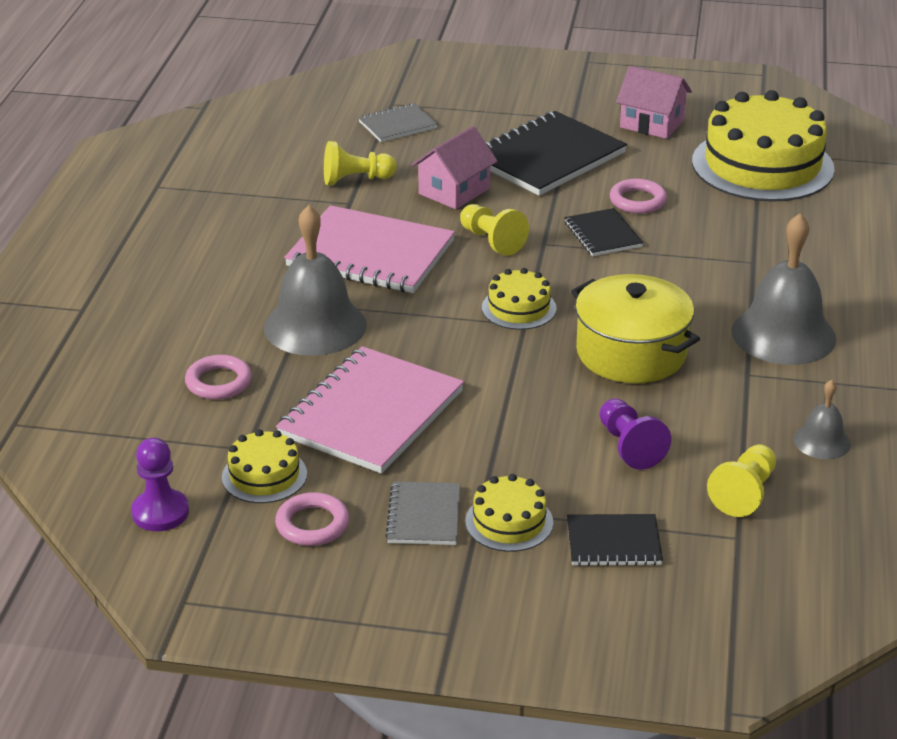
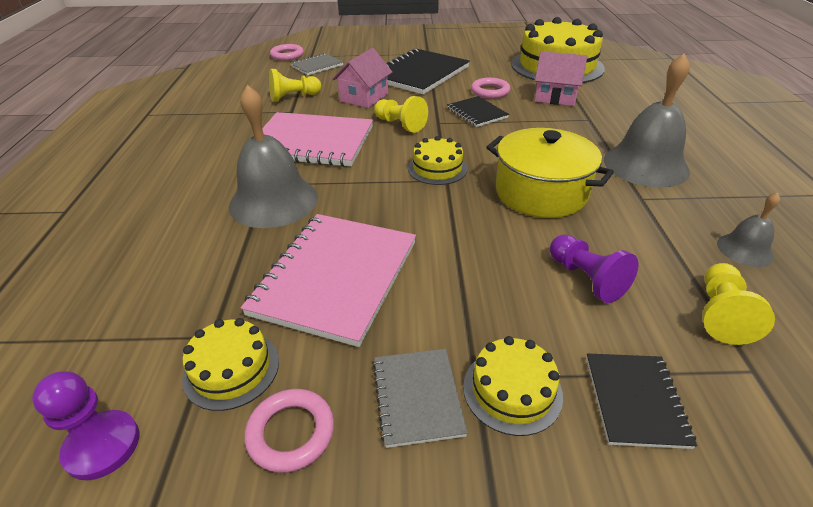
camera: 10 degrees left, 5 degrees up
pink ring [185,355,252,400] -> pink ring moved to [270,44,304,61]
black notebook [567,514,663,566] -> black notebook turned 75 degrees counterclockwise [586,353,697,449]
pink house [616,66,692,139] -> pink house moved to [534,51,587,106]

